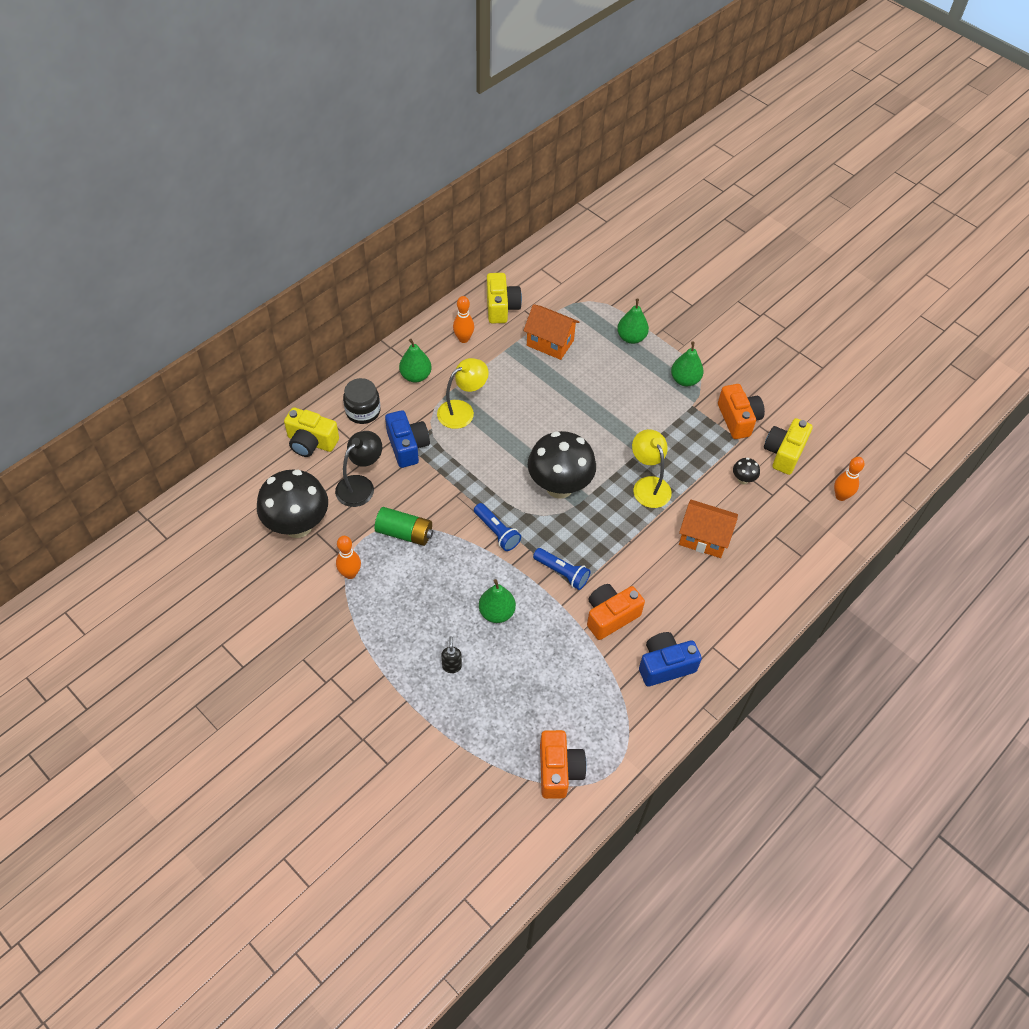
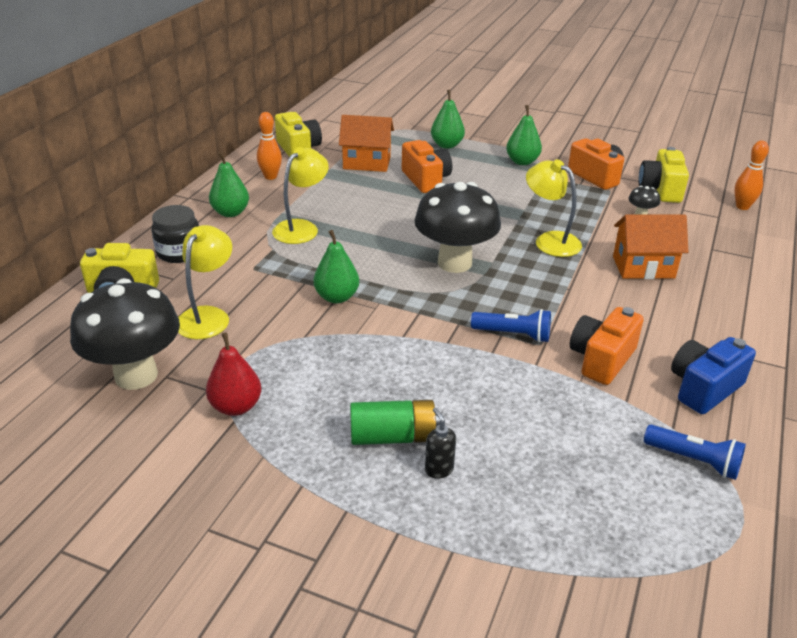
camera: 20 degrees left, 20 degrees down
black lamp [335,431,382,507] -> yellow lamp [178,225,232,339]
orange bowling pin [336,536,361,579] -> red pear [206,333,261,416]
green battery [375,507,433,546] -> green battery moved to [350,400,440,445]
blue camera [385,410,430,468] -> none
blue flashlight [474,503,521,551] -> blue flashlight moved to [644,425,746,480]
green pear [479,579,516,623] -> green pear moved to [313,230,359,303]
orange camera [540,730,587,799] -> orange camera moved to [402,140,452,193]

